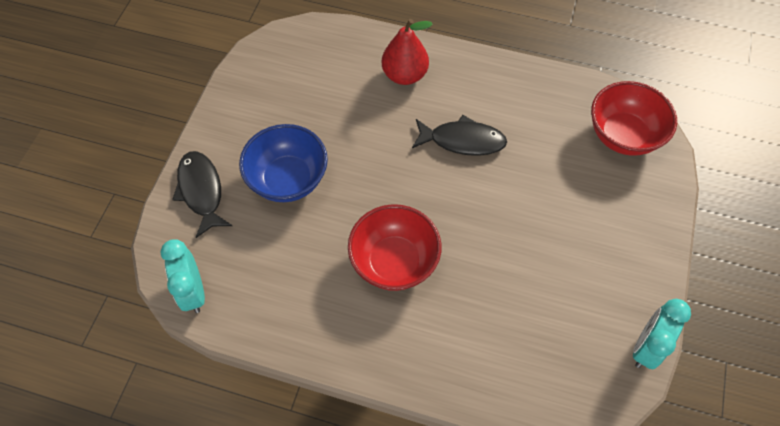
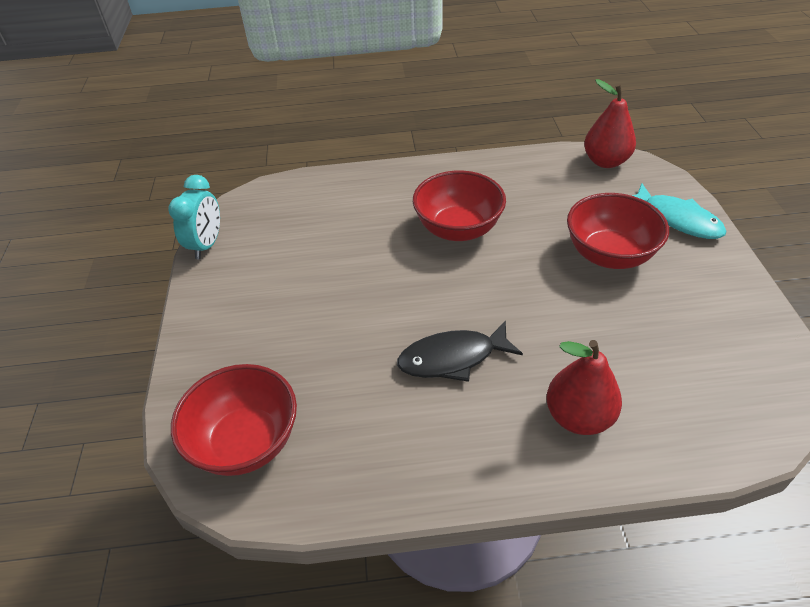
camera: 160 degrees right, 15 degrees down
turquoise clock [160,239,205,313] -> red pear [584,79,636,168]
black fish [172,151,232,238] -> turquoise fish [632,183,727,239]
blue bowl [239,124,328,202] -> red bowl [567,193,669,269]

